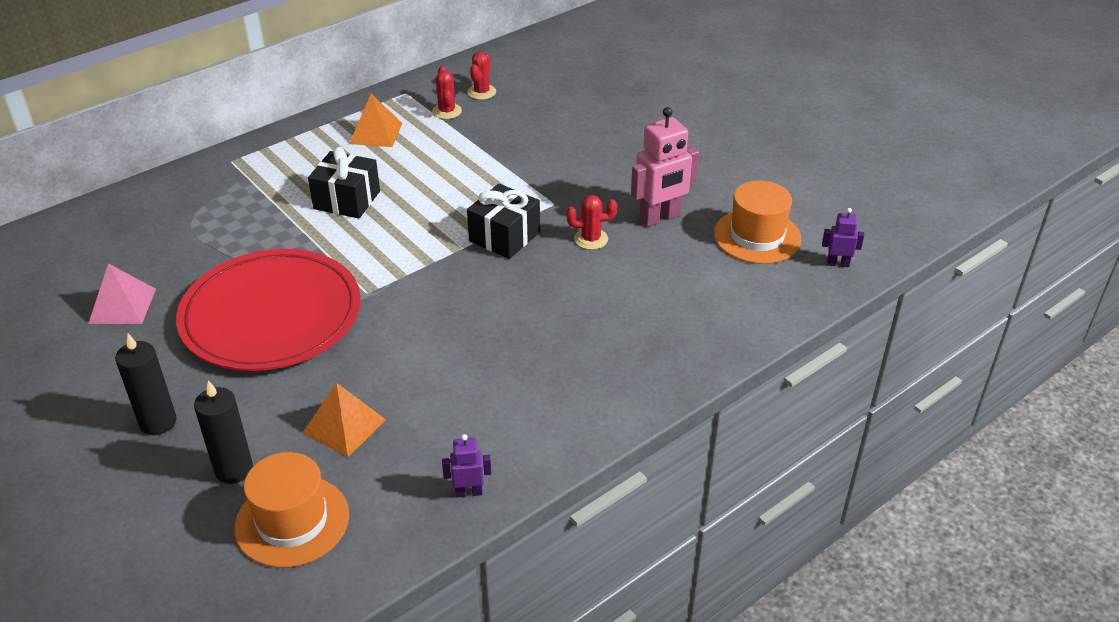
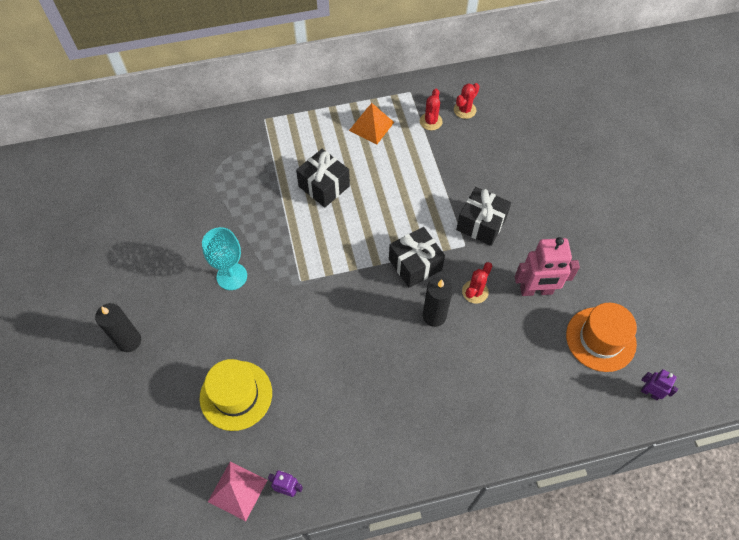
camera: 25 degrees right, 20 degrees up
pink pyramid [88,263,156,324] -> pink pyramid moved to [208,462,267,521]
red plate [176,249,361,371] -> turquoise goblet [202,227,247,290]
black candle [194,380,253,484] -> black candle moved to [423,277,453,327]
orange hat [234,452,349,568] -> none
orange pyramid [303,383,386,457] -> yellow hat [200,359,272,431]
red cactus [566,195,617,250] -> red cactus turned 75 degrees counterclockwise [462,262,492,304]
none -> black gift [456,187,511,246]

